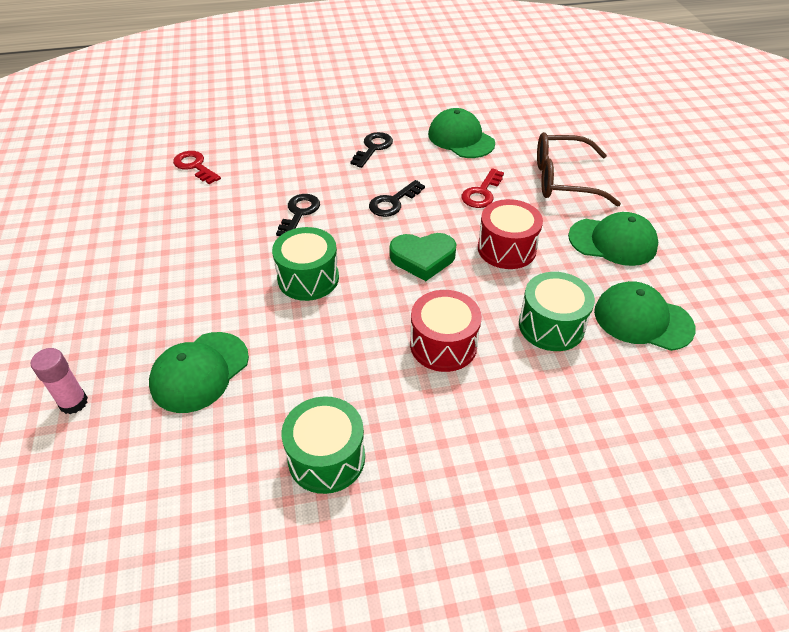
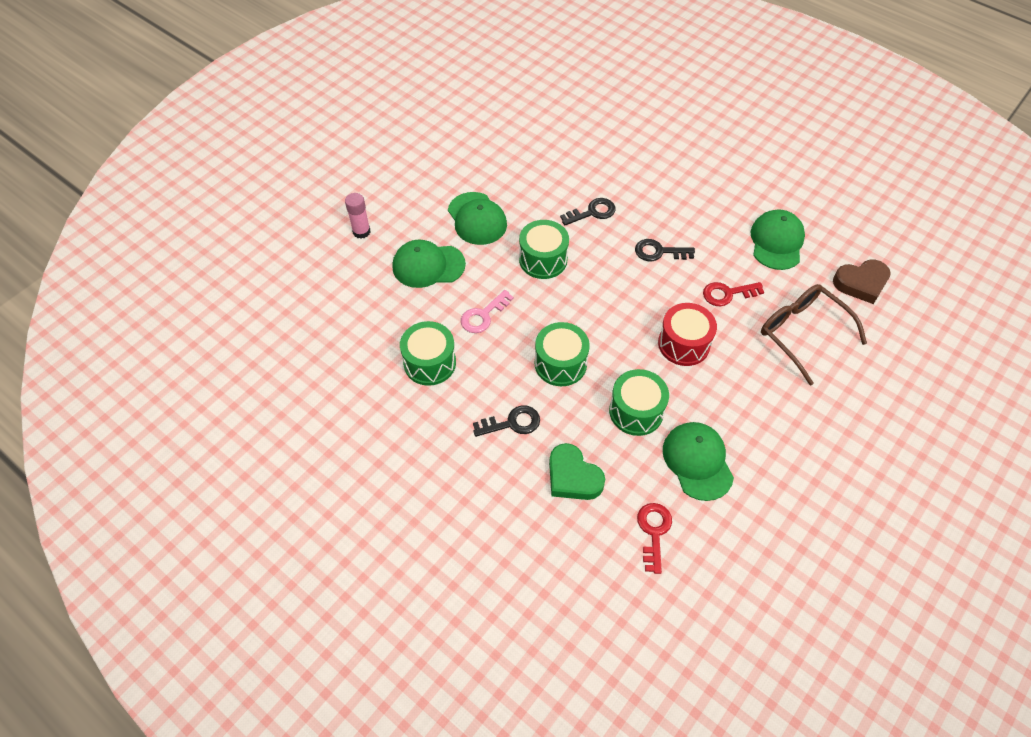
camera: 50 degrees right, 10 degrees up
red key [173,151,221,184] -> red key moved to [637,503,672,574]
black key [350,132,393,168] -> black key moved to [473,405,540,437]
green heart [390,233,456,281] -> green heart moved to [549,443,605,500]
red drum [410,290,482,372] -> green drum [535,322,590,386]
green cap [568,212,658,266] -> green cap moved to [448,192,507,245]
none -> pink key [461,290,514,333]
none -> brown heart [833,260,891,304]

